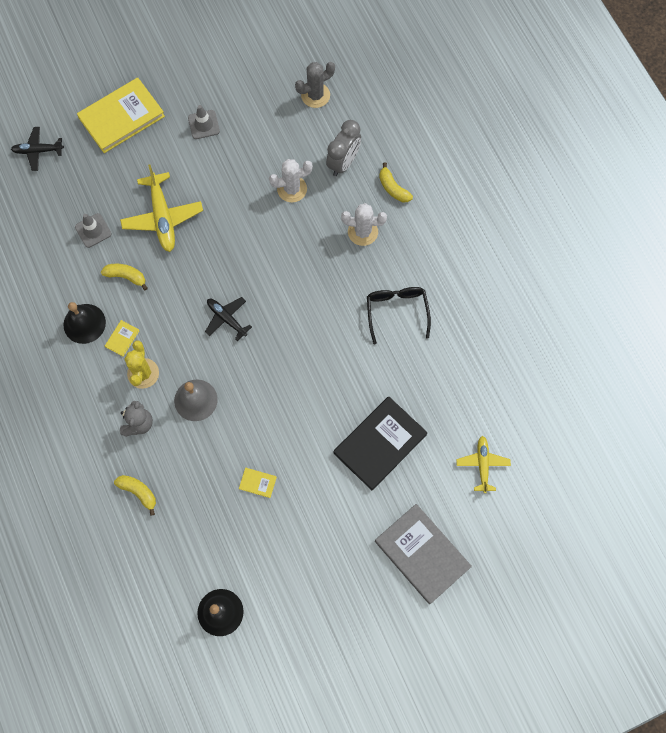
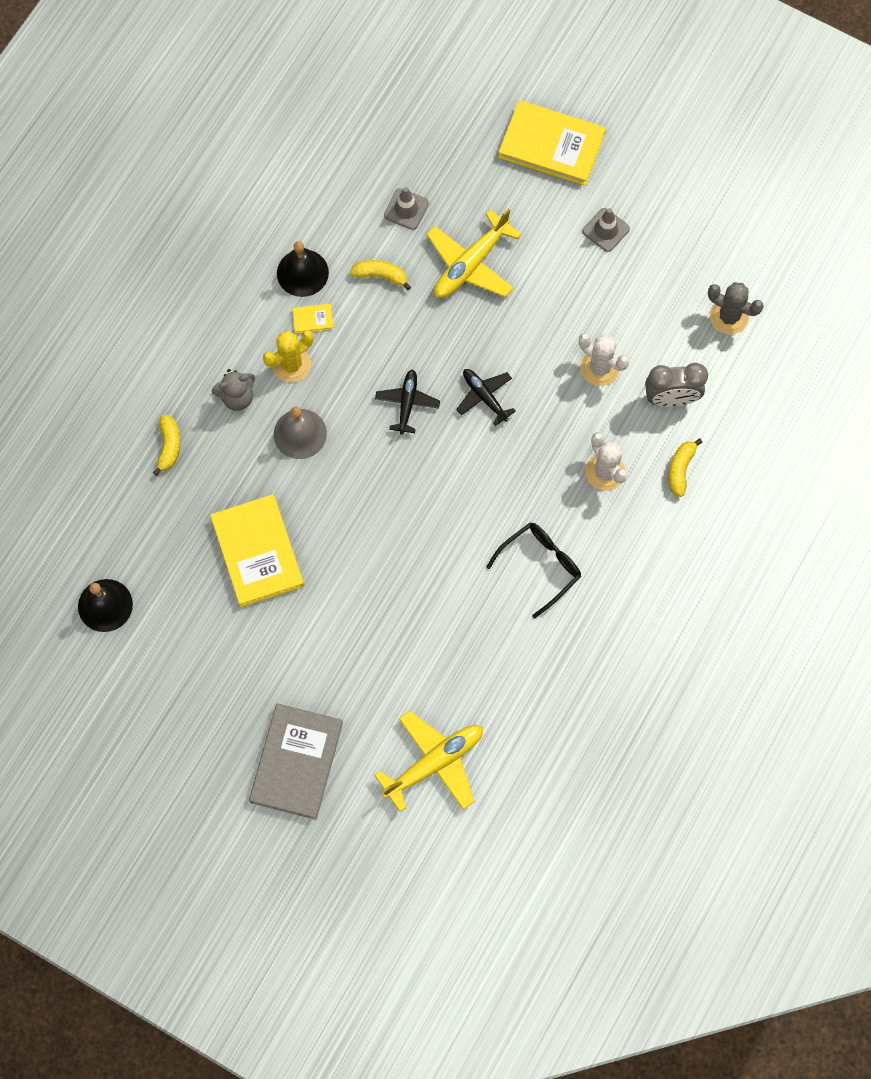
camera: 55 degrees right, 0 degrees up
black plane [11,127,64,171] -> black plane moved to [456,369,516,426]
yellow banana [101,264,148,291] -> yellow banana turned 60 degrees counterclockwise [350,260,411,290]
yellow book [239,468,277,498] -> yellow book [210,494,304,607], size x2.46
black book [334,397,428,490] -> none
yellow plane [456,436,511,493] -> yellow plane [375,711,483,812], size x1.64

